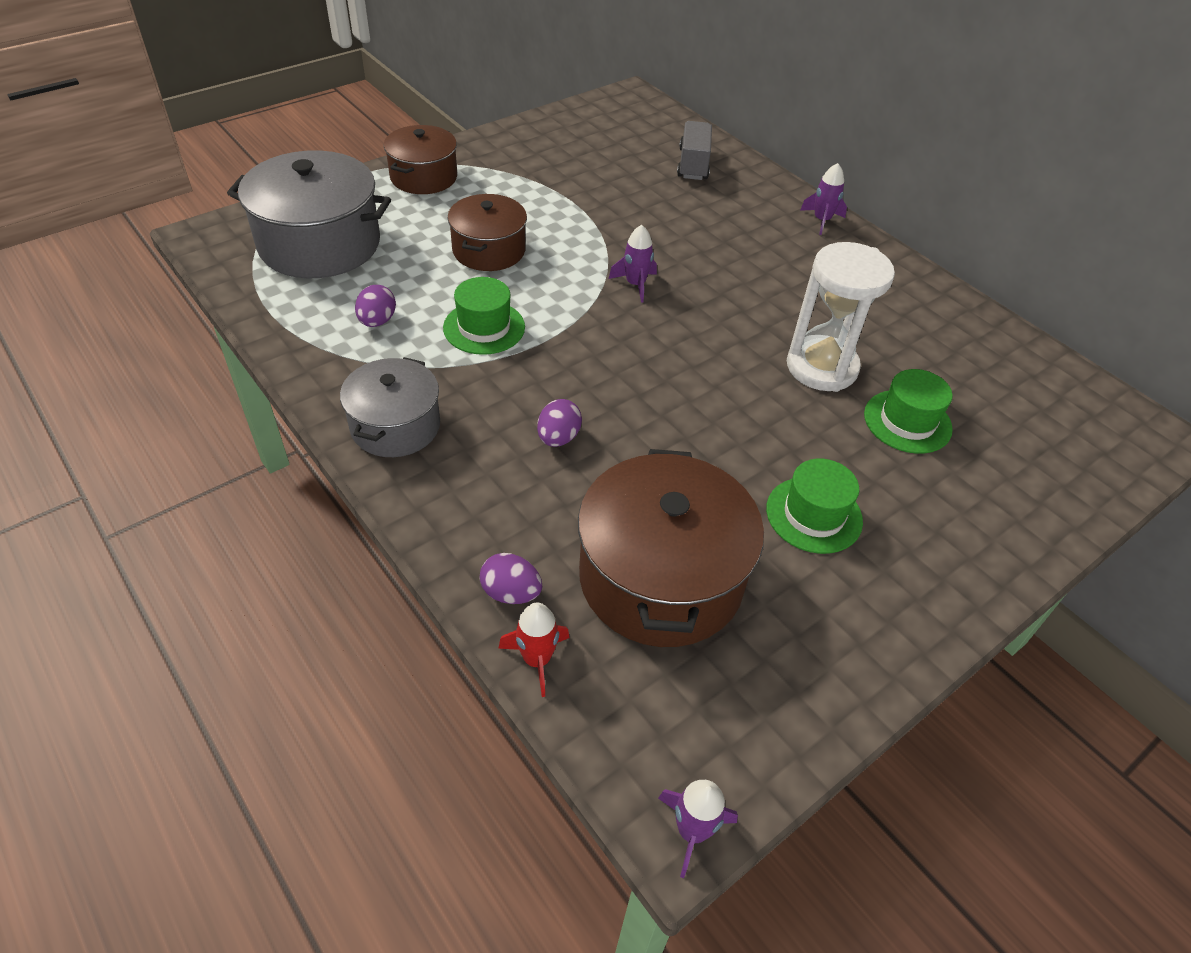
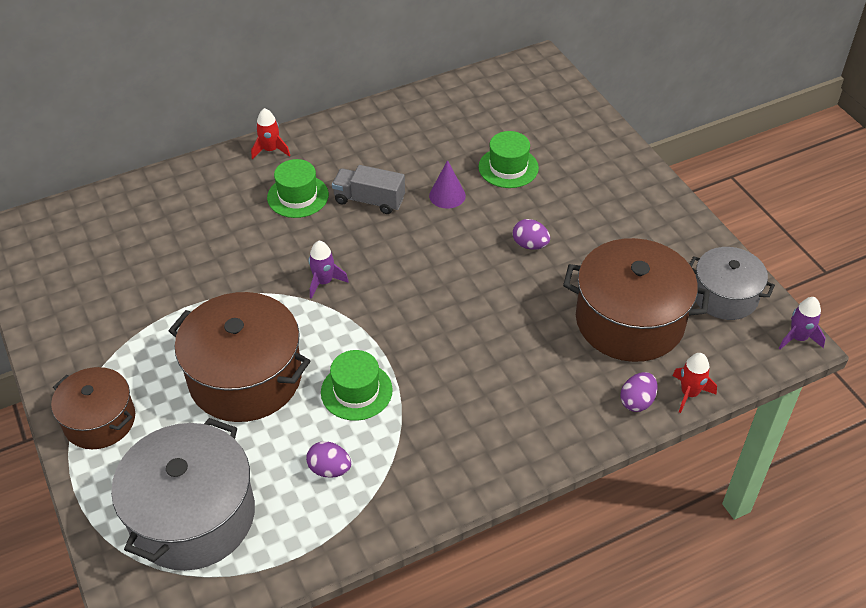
camera: 75 degrees left, 0 degrees up
grey pot [340,357,440,457] -> grey pot moved to [689,247,775,320]
brown pot [447,194,527,271] -> brown pot [169,292,310,422], size x1.63
purple egg [537,399,582,447] -> purple egg moved to [513,219,550,250]
grey truck [677,121,712,180] -> grey truck moved to [332,165,405,214]
green hat [766,459,863,554] -> green hat moved to [267,159,329,218]
white hourglass [787,242,895,392] -> purple cone [429,160,466,209]
purple rocket [800,163,847,235] -> red rocket [251,108,290,159]

